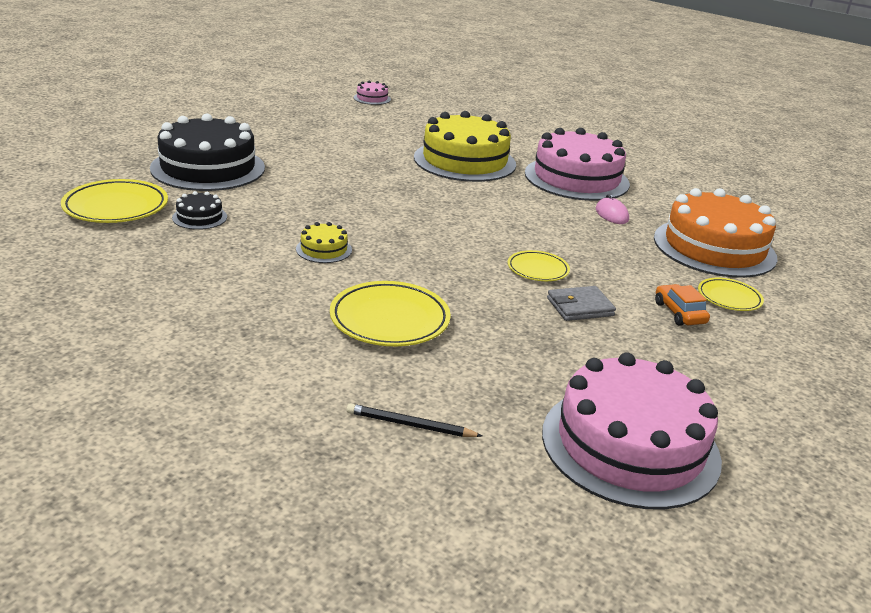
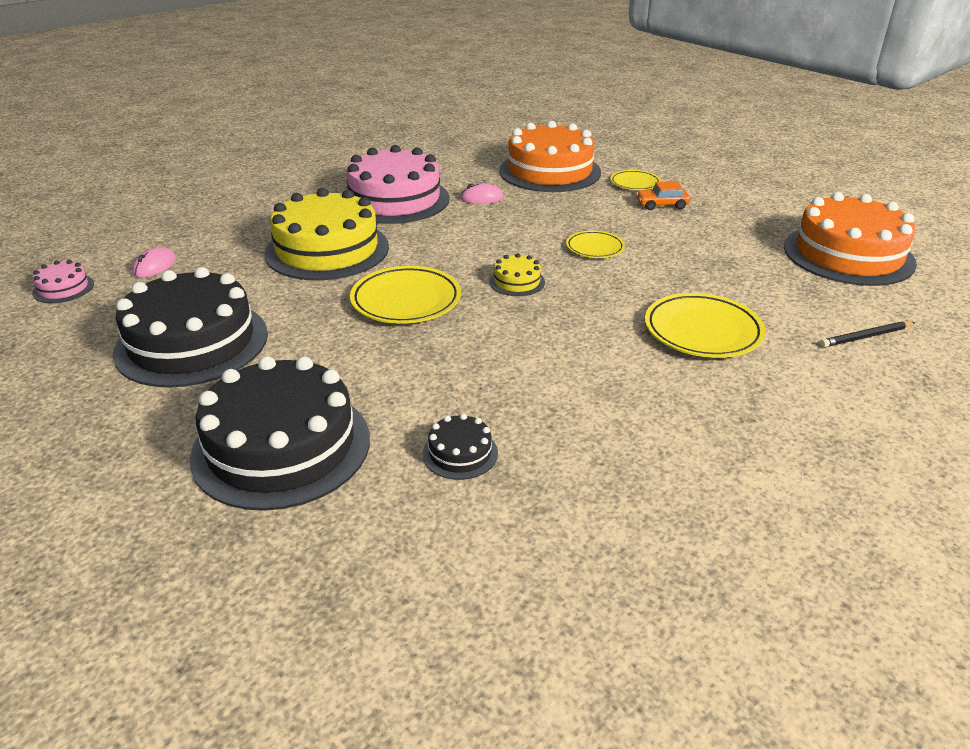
camera: 75 degrees left, 5 degrees up
yellow plate [61,179,168,223] -> yellow plate moved to [350,266,461,324]
yellow cake [296,222,352,263] -> yellow cake moved to [489,253,545,296]
black pencil [347,403,482,437] -> black pencil turned 45 degrees clockwise [820,321,915,347]
pink cake [542,352,722,509] -> orange cake [784,192,917,286]
grey wallet [547,286,616,321] -> none
none -> black cake [113,267,268,387]
none -> pink mouse [132,247,176,278]

